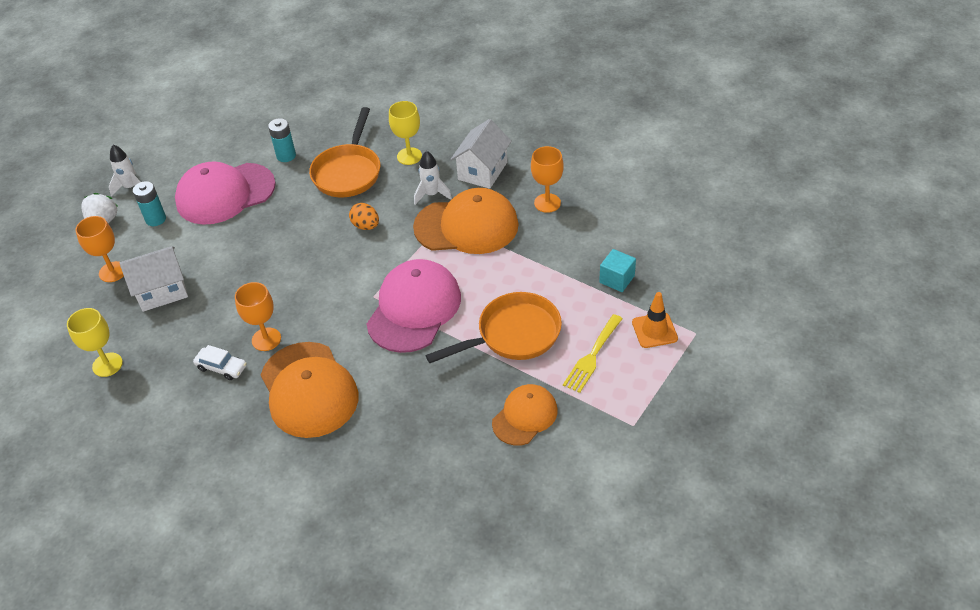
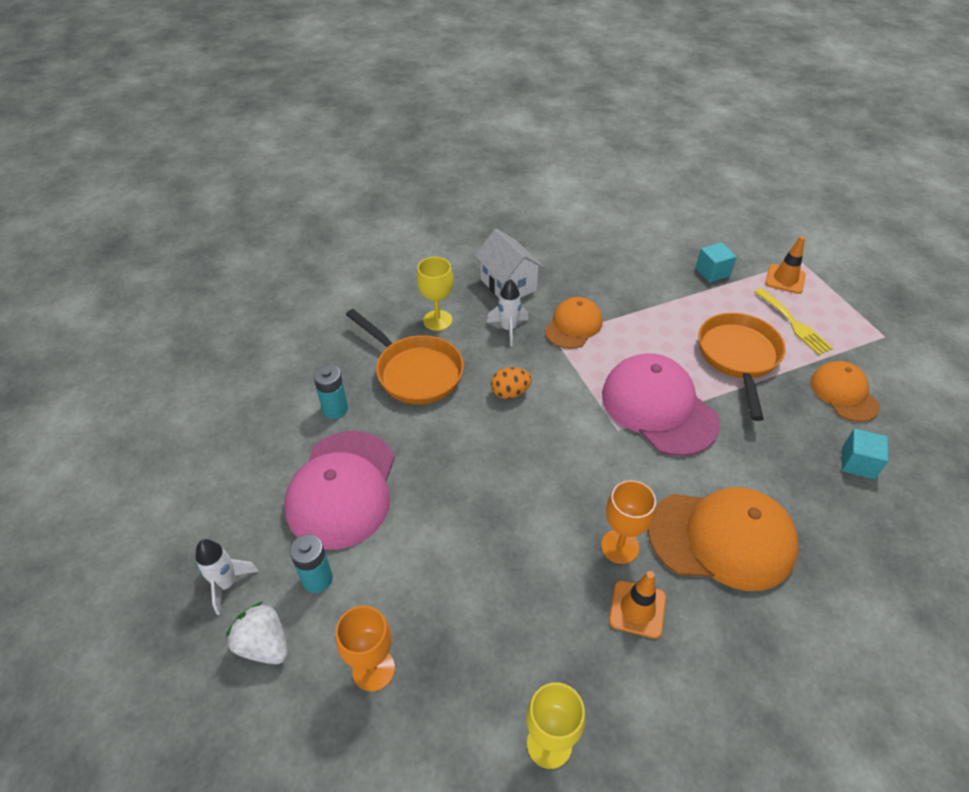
camera: 60 degrees left, 0 degrees up
white house [120,246,188,312] -> none
white car [193,345,246,380] -> orange traffic cone [609,571,666,639]
orange cap [413,188,519,254] -> orange cap [545,297,603,349], size x0.59
orange goblet [531,146,564,213] -> none
none -> turquoise cube [842,428,889,479]

